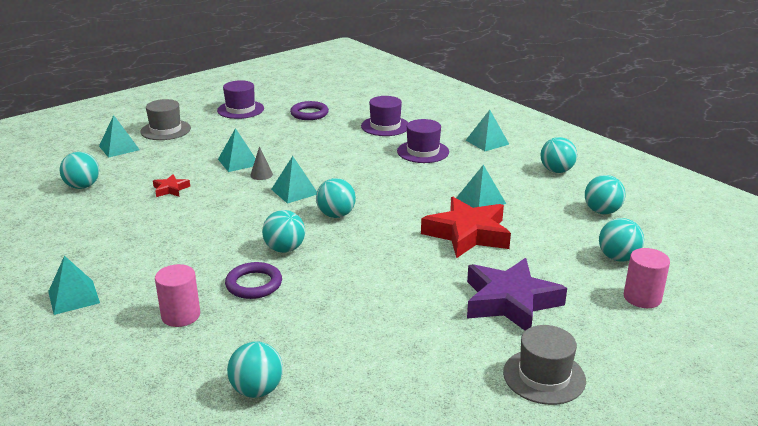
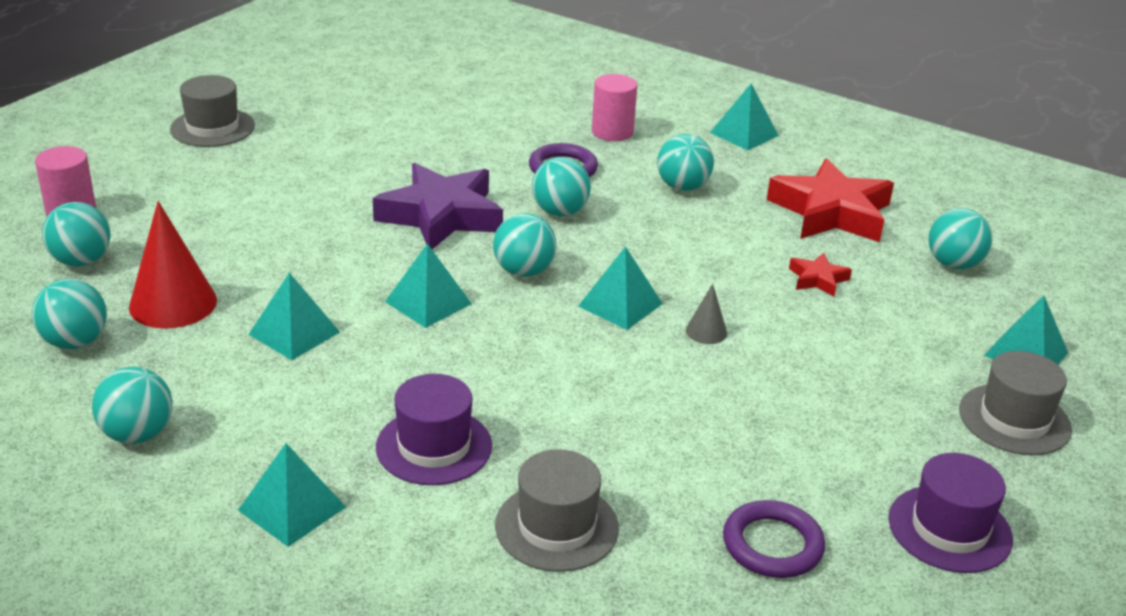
camera: 160 degrees right, 5 degrees up
turquoise pyramid [218,128,256,172] -> turquoise pyramid moved to [385,243,472,328]
turquoise ball [227,341,283,398] -> turquoise ball moved to [657,134,714,191]
purple hat [361,96,408,136] -> grey hat [495,449,619,572]
red star [421,197,511,258] -> red star moved to [767,158,894,242]
purple star [467,258,567,331] -> purple star moved to [373,163,503,249]
none -> red cone [129,201,217,329]

